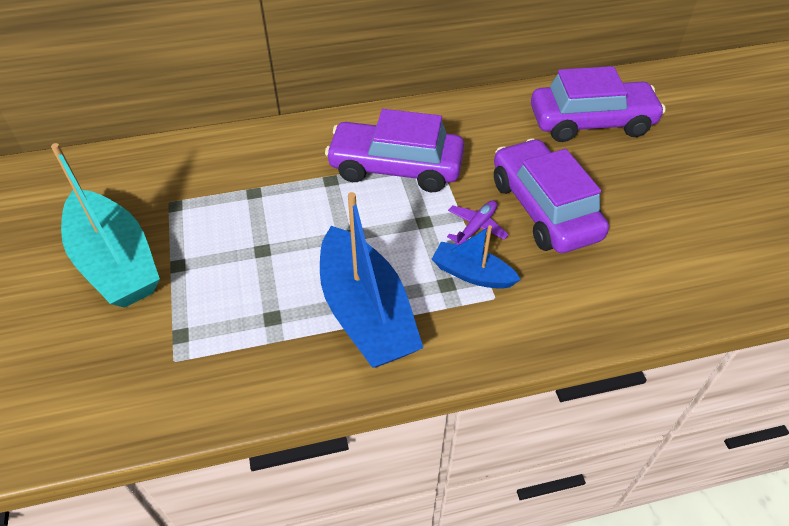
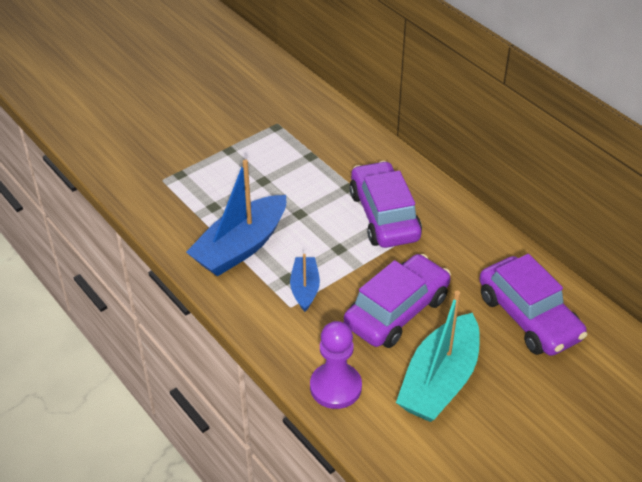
camera: 65 degrees right, 5 degrees down
turquoise boat [51,143,160,308] -> turquoise boat moved to [396,291,480,422]
purple plane [447,200,509,245] -> none
none -> purple pawn [310,321,362,409]

